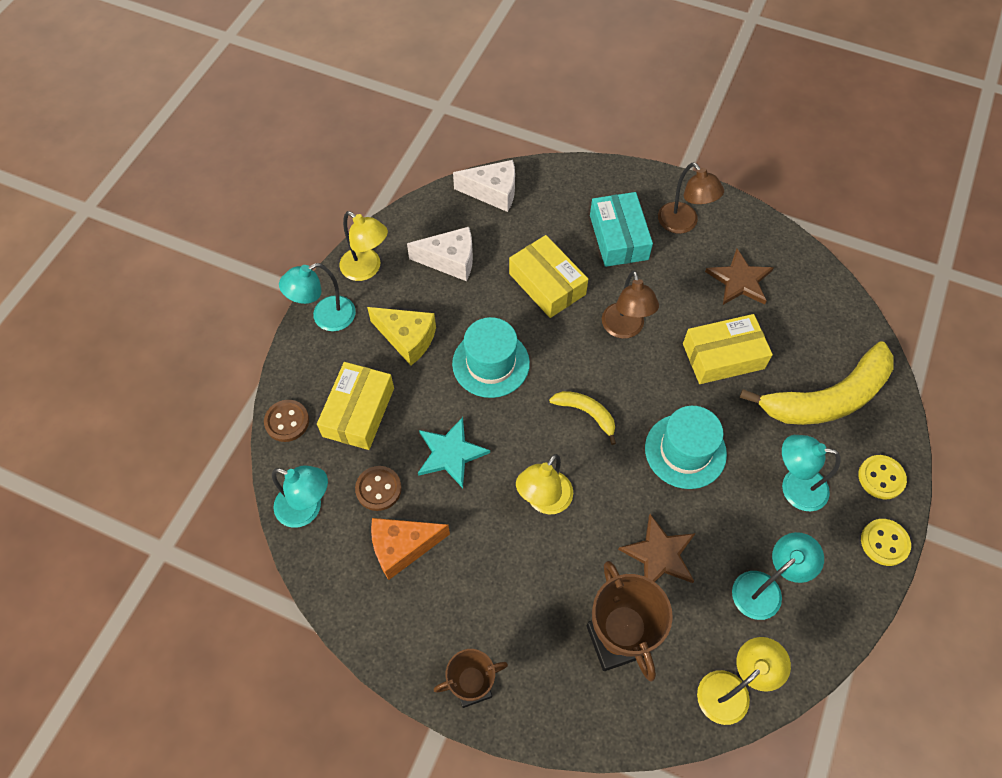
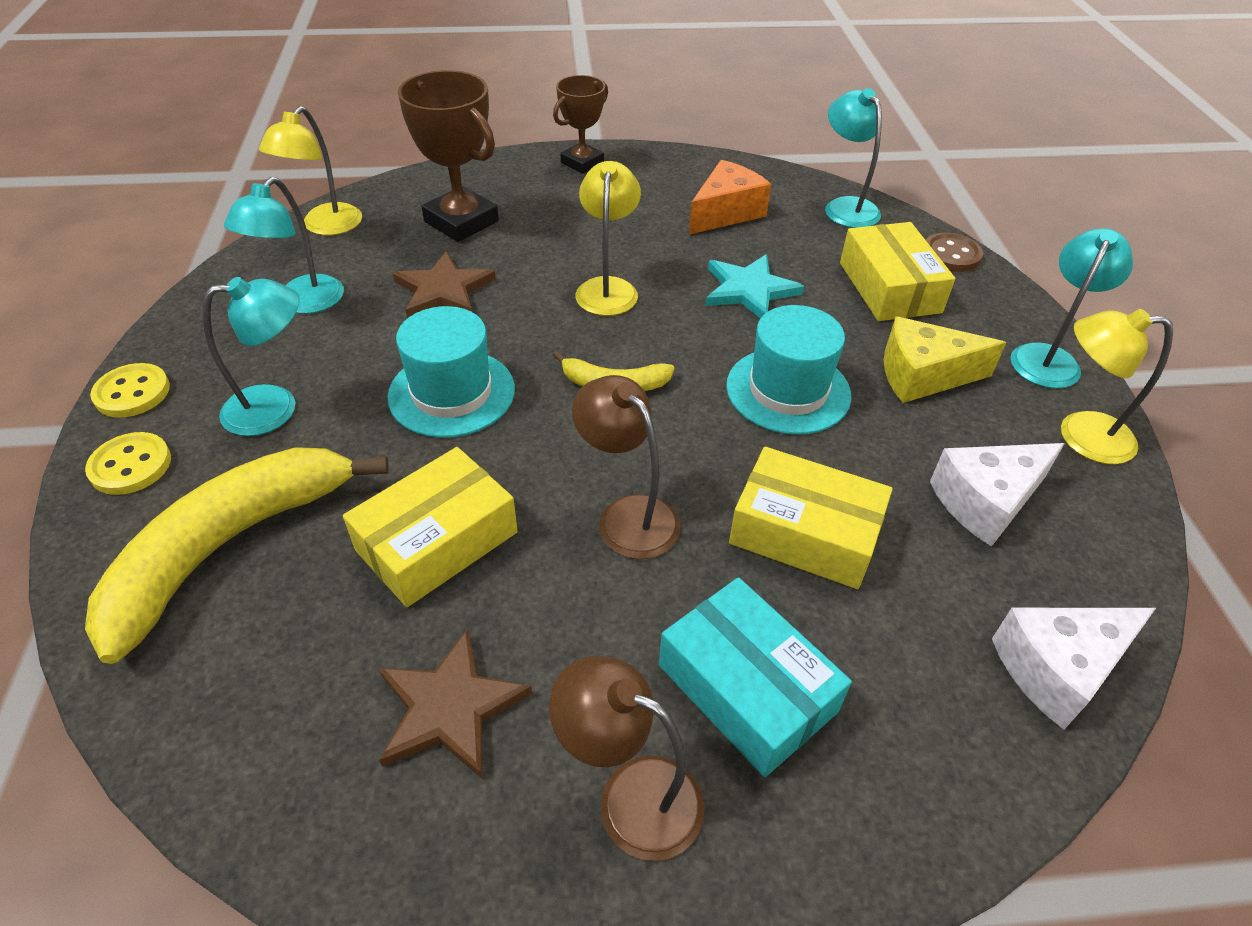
camera: 150 degrees right, 15 degrees down
turquoise lamp [272,466,328,528] -> turquoise lamp turned 75 degrees clockwise [825,88,882,228]
brown button [355,466,402,511] -> none

